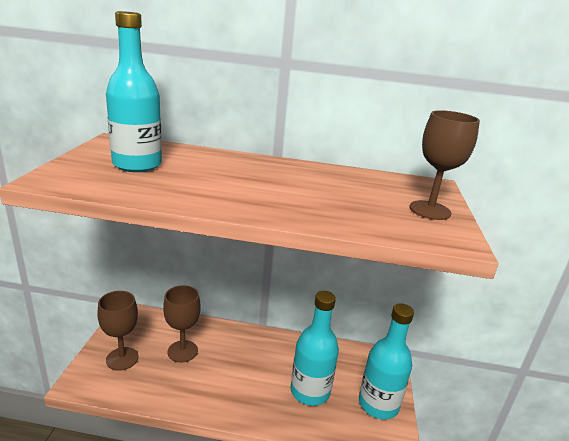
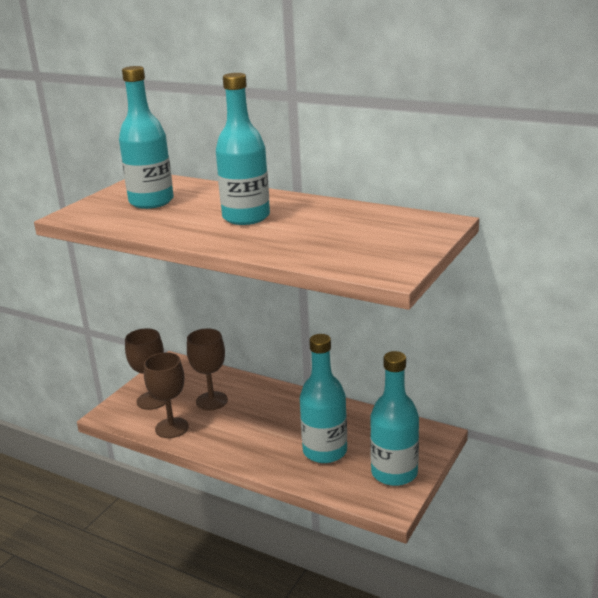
camera: 25 degrees right, 0 degrees up
brown goblet [410,110,480,220] -> brown goblet moved to [144,352,189,438]
none -> turquoise bottle [216,73,270,225]

